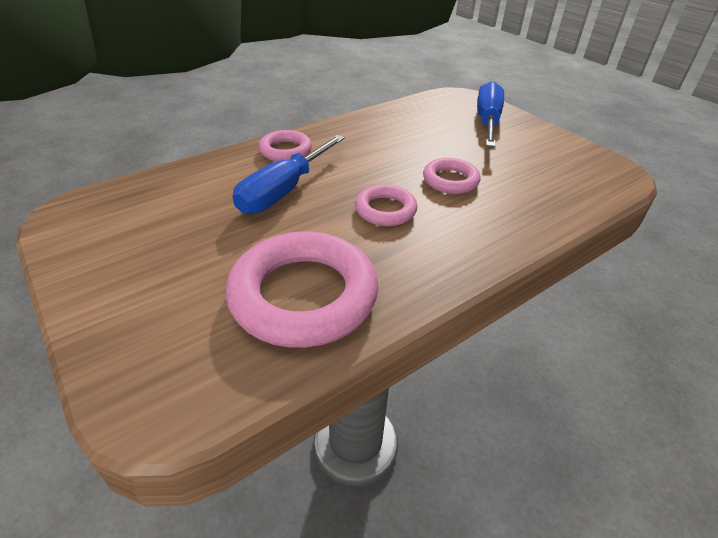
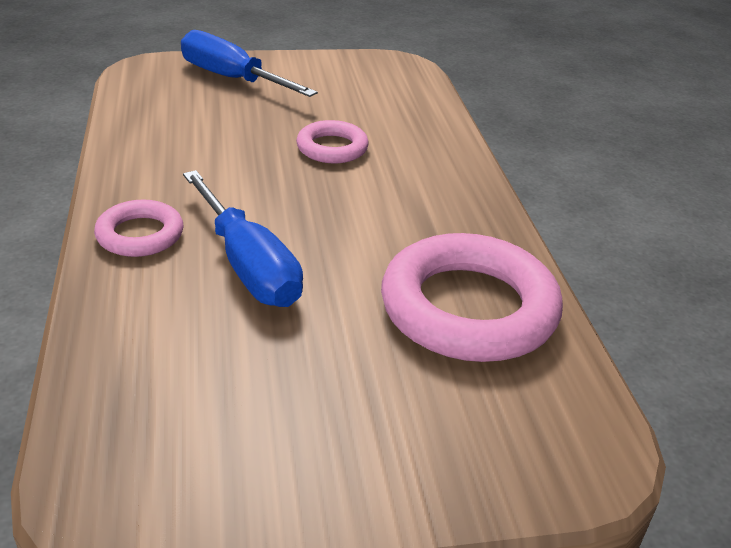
camera: 65 degrees left, 5 degrees down
pink ring [355,184,417,226] -> none

